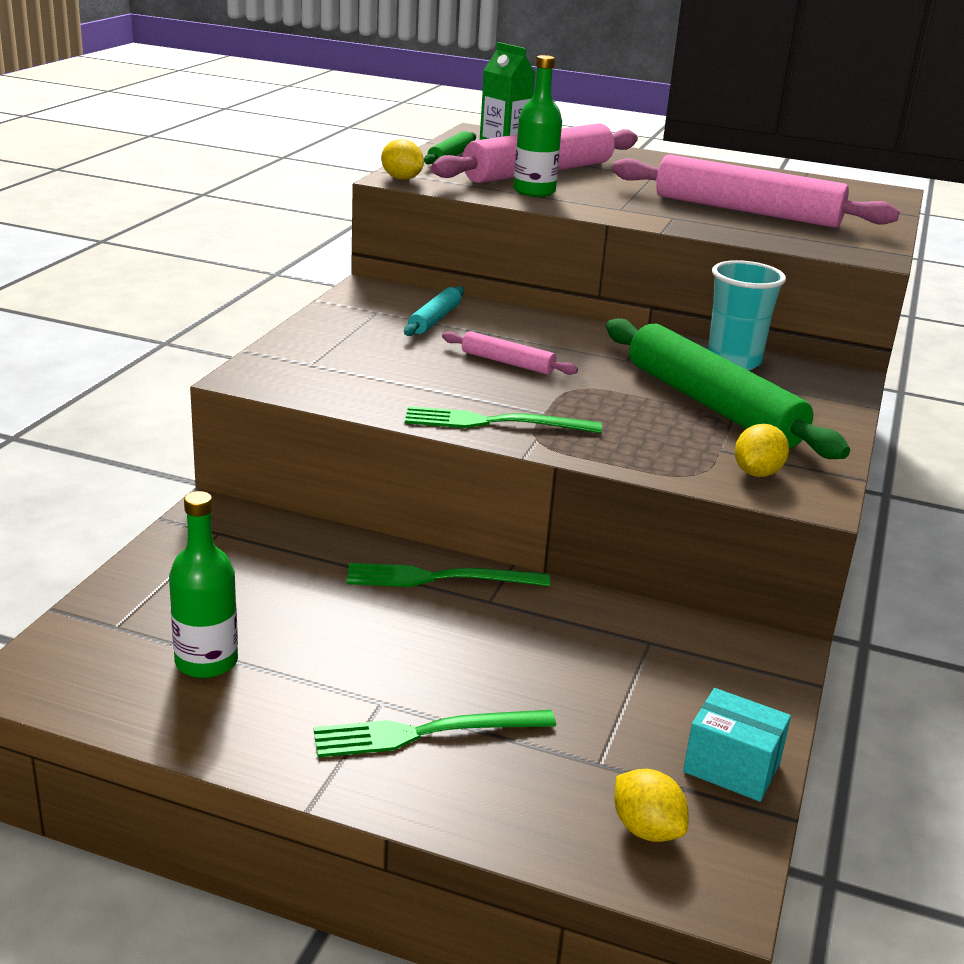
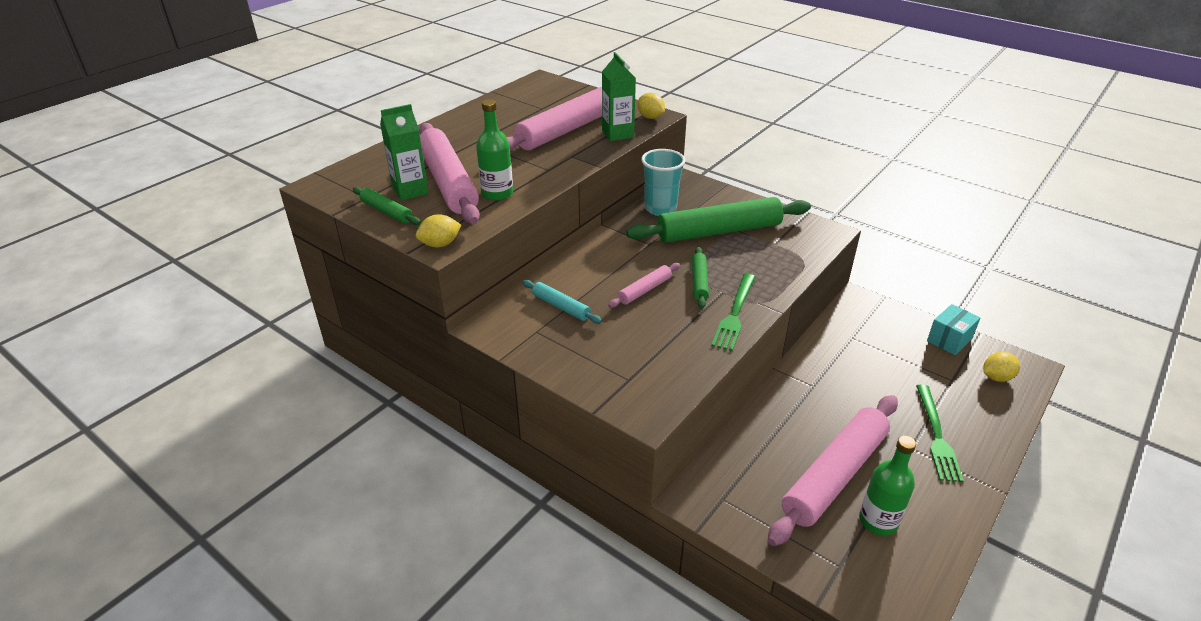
camera: 70 degrees left, 10 degrees up
green fork [347,563,550,587] -> none
yellow lemon [735,424,789,477] -> yellow lemon moved to [637,93,665,119]
none -> green carton [602,52,636,141]
none -> green rolling pin [692,247,709,308]
none -> pink rolling pin [768,395,898,546]

